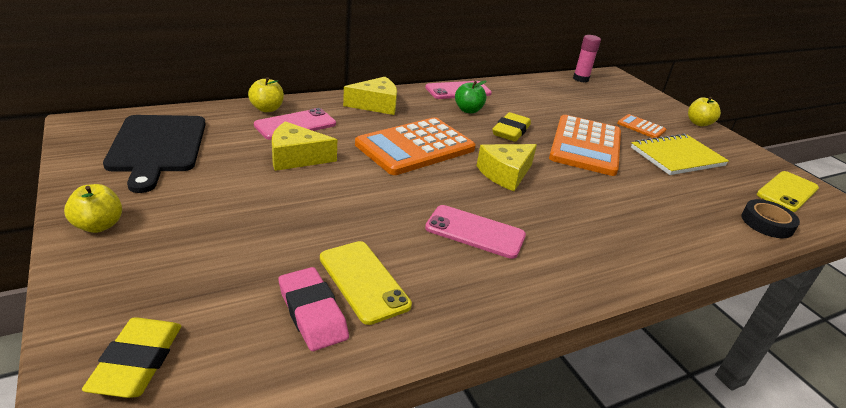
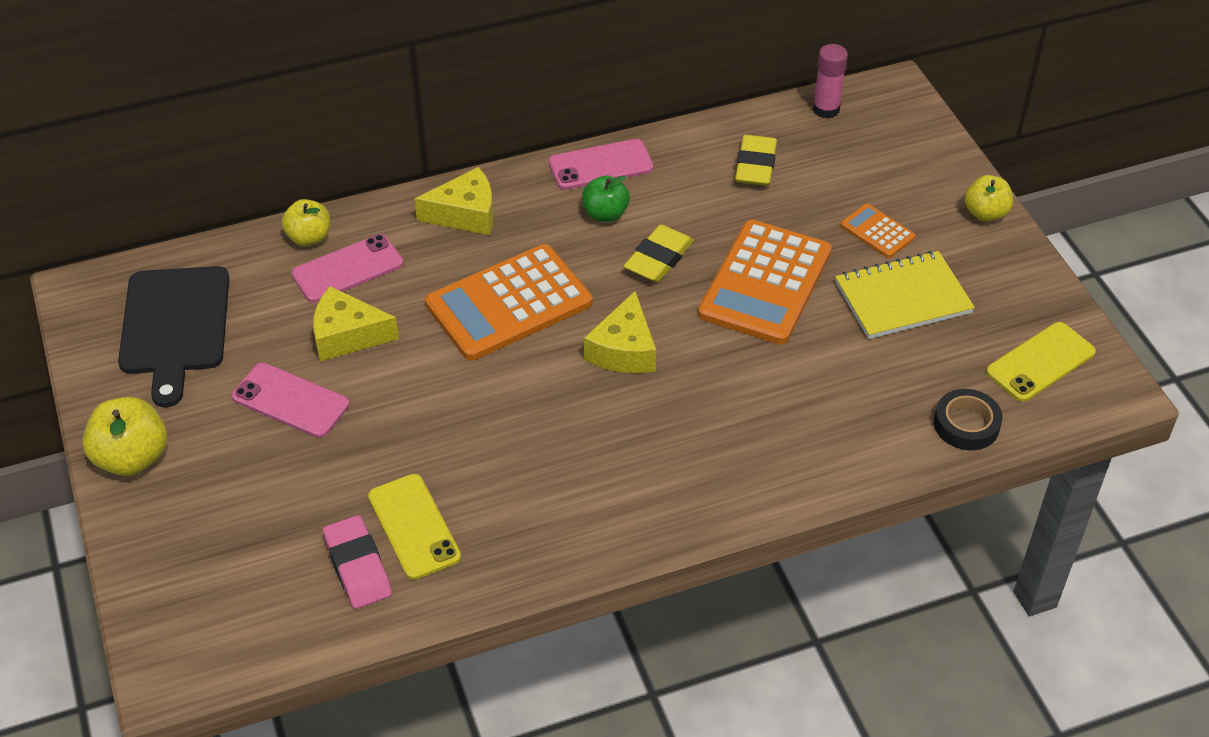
camera: 10 degrees right, 15 degrees up
yellow apple [64,184,122,233] -> yellow apple [82,397,167,476], size x1.50
yellow eraser [82,317,181,398] -> yellow eraser moved to [735,135,777,186]
pink phone [425,205,526,259] -> pink phone moved to [232,363,349,438]
yellow cheese [476,144,537,191] -> yellow cheese turned 45 degrees counterclockwise [584,291,656,373]

